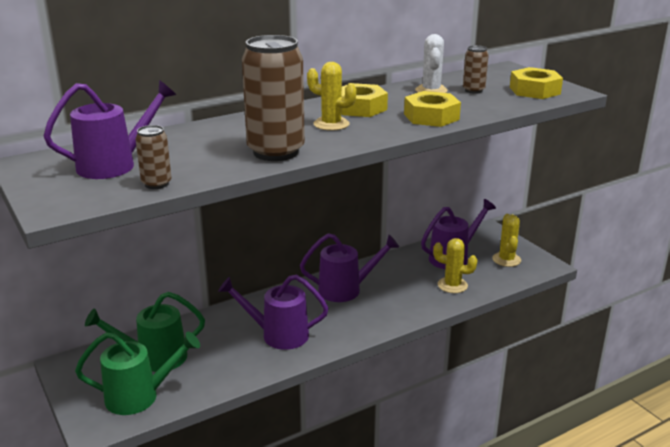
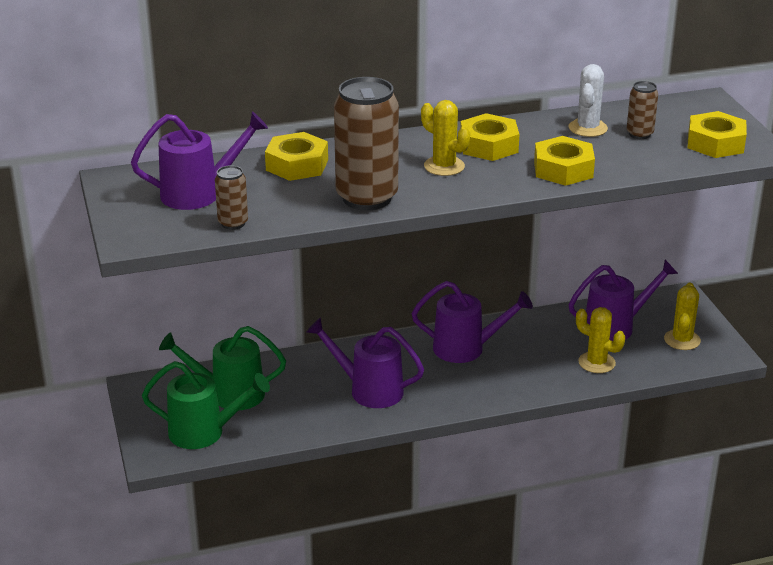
camera: 15 degrees right, 5 degrees up
none -> yellow nut [265,132,328,181]

